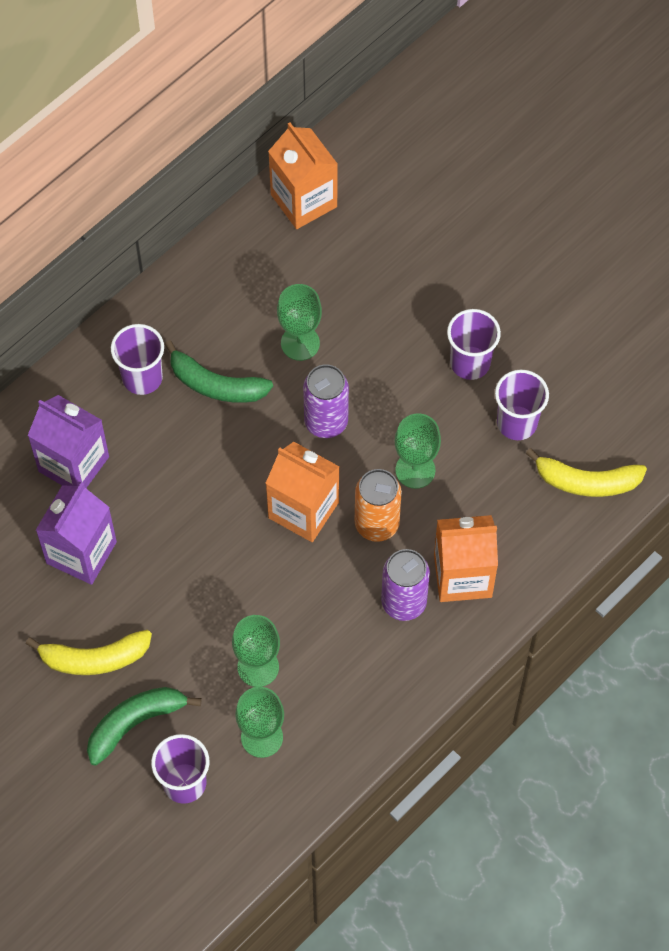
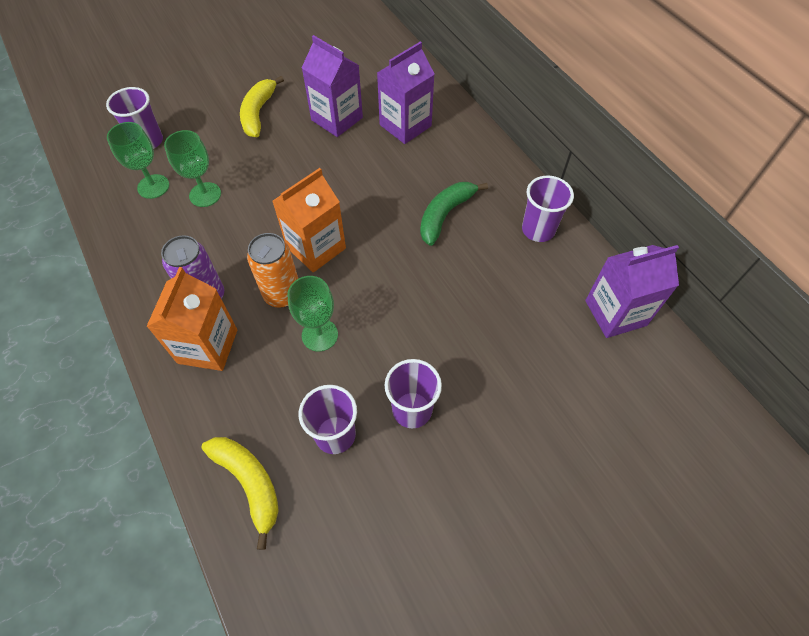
camera: 105 degrees right, 5 degrees down
green banana [87,687,201,766] -> none
purple cup [111,324,164,395] -> purple cup moved to [522,176,574,242]
orange carton [268,122,338,229] -> purple carton [585,245,679,338]
green goblet [277,284,322,361] -> none
purple can [303,364,349,438] -> none
yellow banana [526,448,647,497] -> yellow banana turned 120 degrees clockwise [201,437,279,550]

